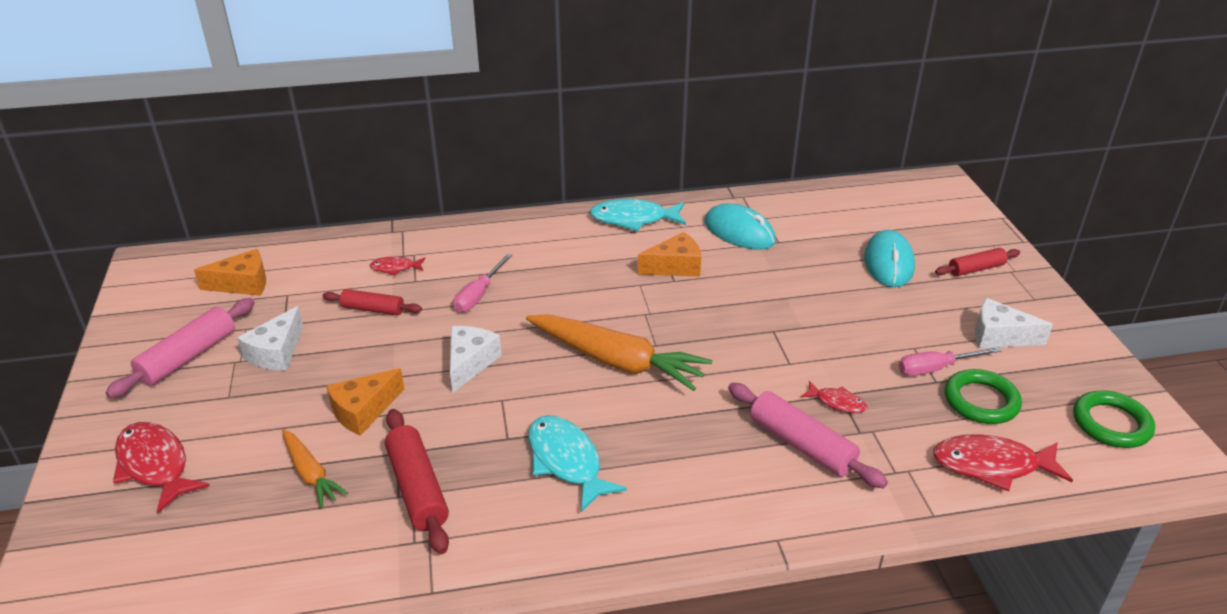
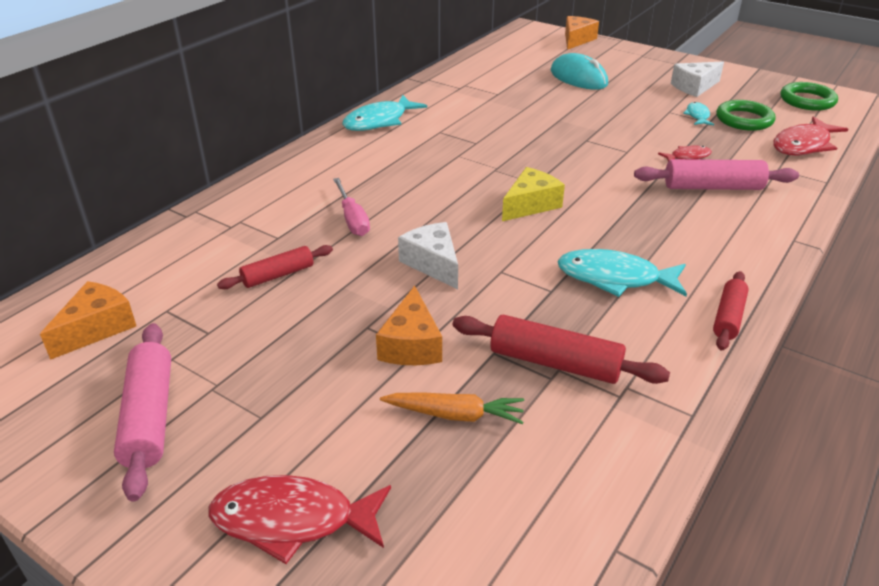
camera: 45 degrees left, 0 degrees up
white cheese [237,306,303,371] -> none
red fish [370,256,425,276] -> none
orange carrot [526,314,712,391] -> yellow cheese [502,167,565,221]
orange cheese [637,232,701,277] -> orange cheese moved to [565,16,599,50]
turquoise mouse [705,203,776,250] -> none
pink screwdriver [899,347,1002,376] -> turquoise fish [683,102,714,125]
red rolling pin [935,248,1020,276] -> red rolling pin moved to [713,271,749,350]

